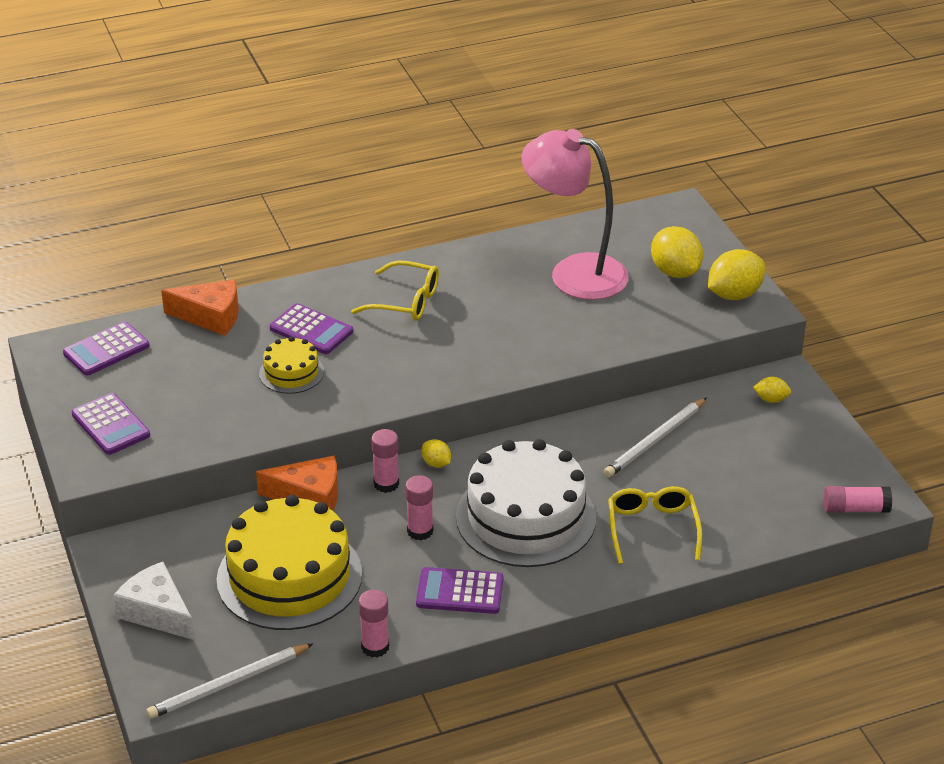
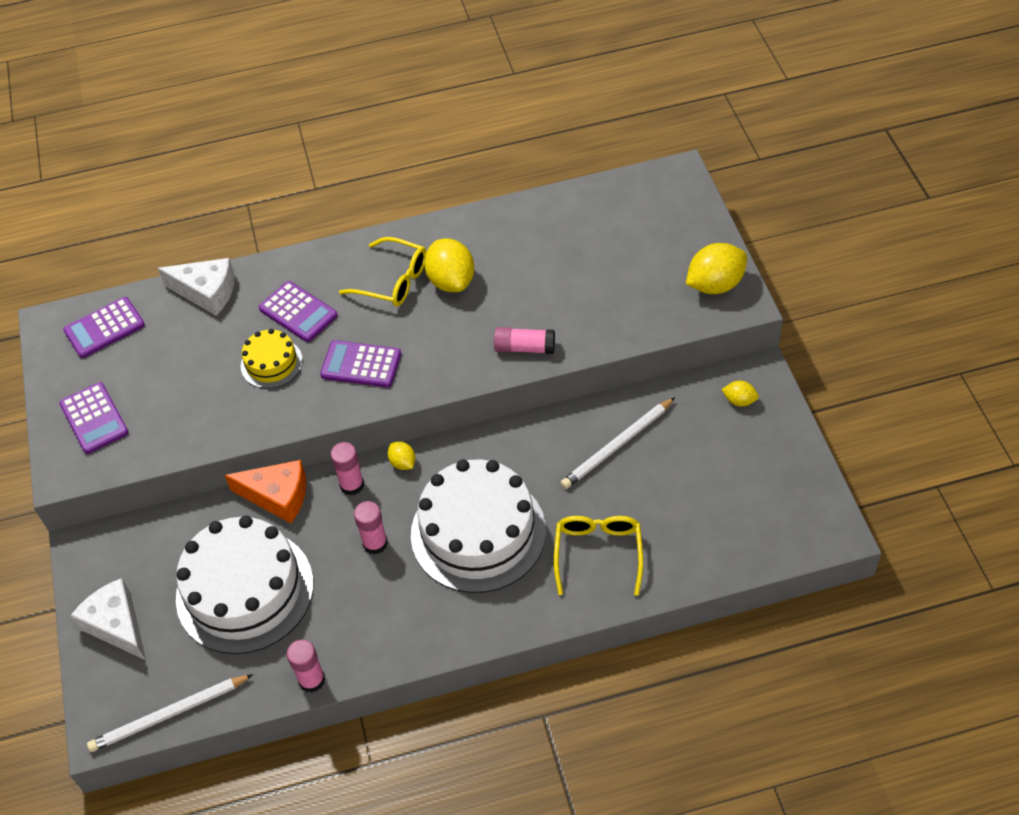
camera: 10 degrees right, 15 degrees up
orange cheese [161,280,239,336] -> white cheese [158,258,235,316]
yellow cake [217,495,362,630] -> white cake [176,516,313,654]
purple calculator [416,567,503,614] -> purple calculator moved to [320,340,401,388]
pink lamp [522,129,629,300] -> none
yellow lemon [651,226,703,278] -> yellow lemon moved to [424,238,474,292]
pink glue stick [823,486,892,513] -> pink glue stick moved to [494,327,555,354]

